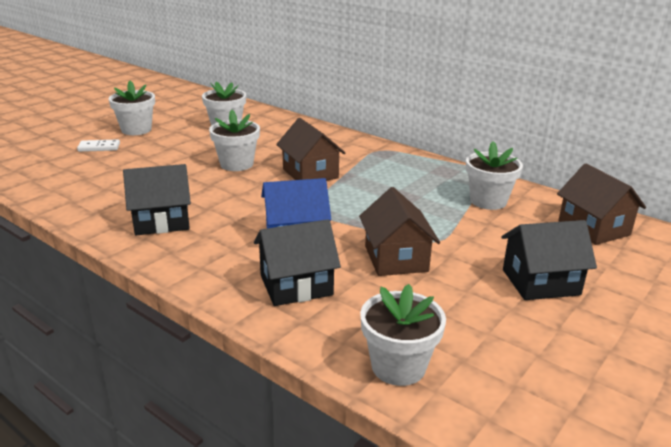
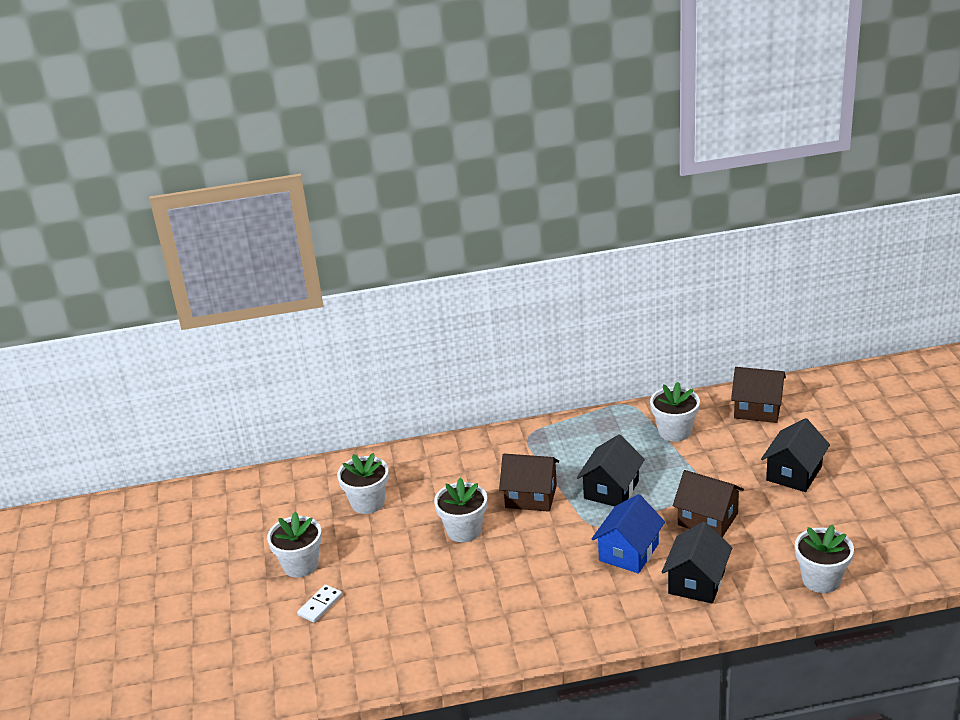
camera: 45 degrees left, 5 degrees up
black house [123,164,191,235] -> black house moved to [577,434,645,507]

